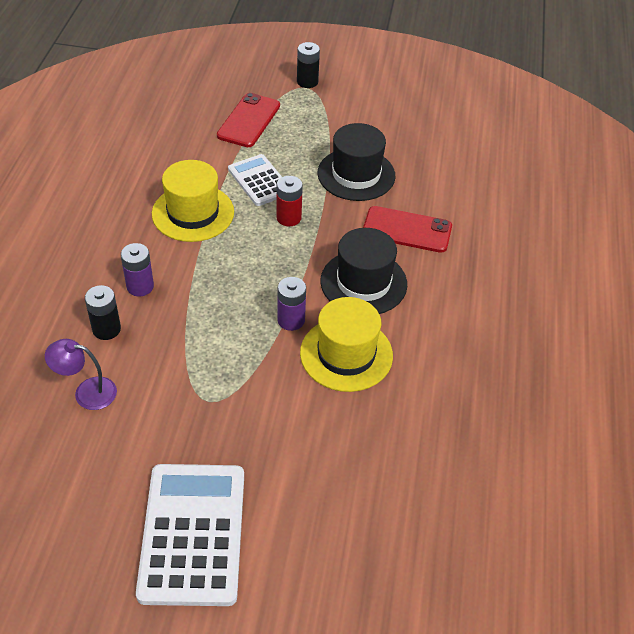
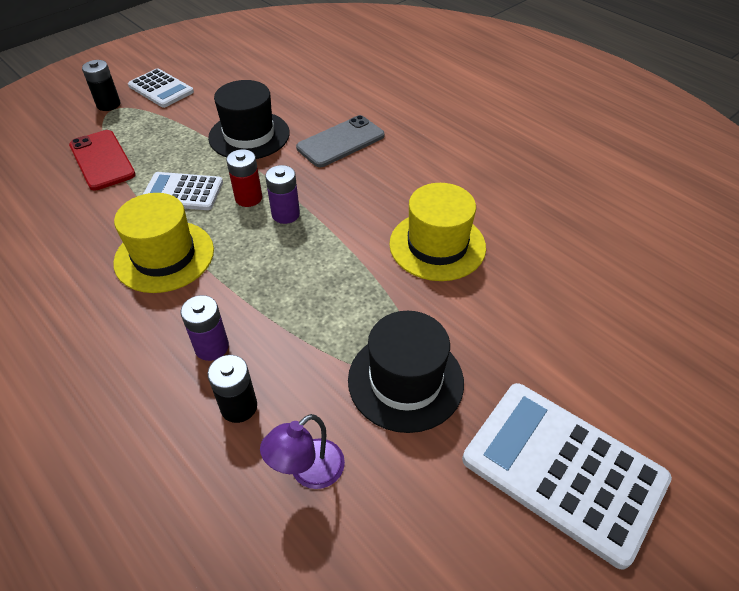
camera: 50 degrees left, 0 degrees up
purple battery [277,277,306,331] -> purple battery moved to [265,165,300,224]
black hat [321,228,407,314] -> black hat moved to [348,311,464,433]
red phone [363,206,452,253] -> grey phone [296,115,385,167]
none -> white calculator [128,68,194,108]

